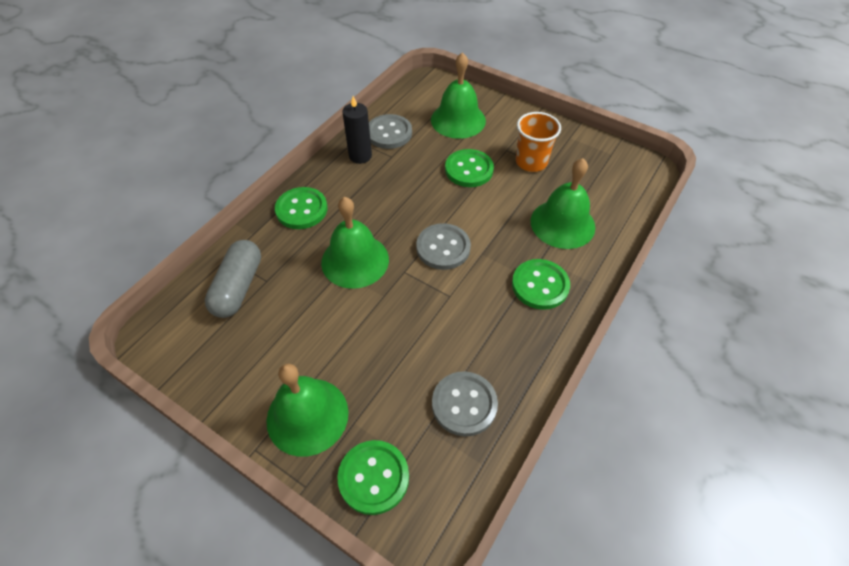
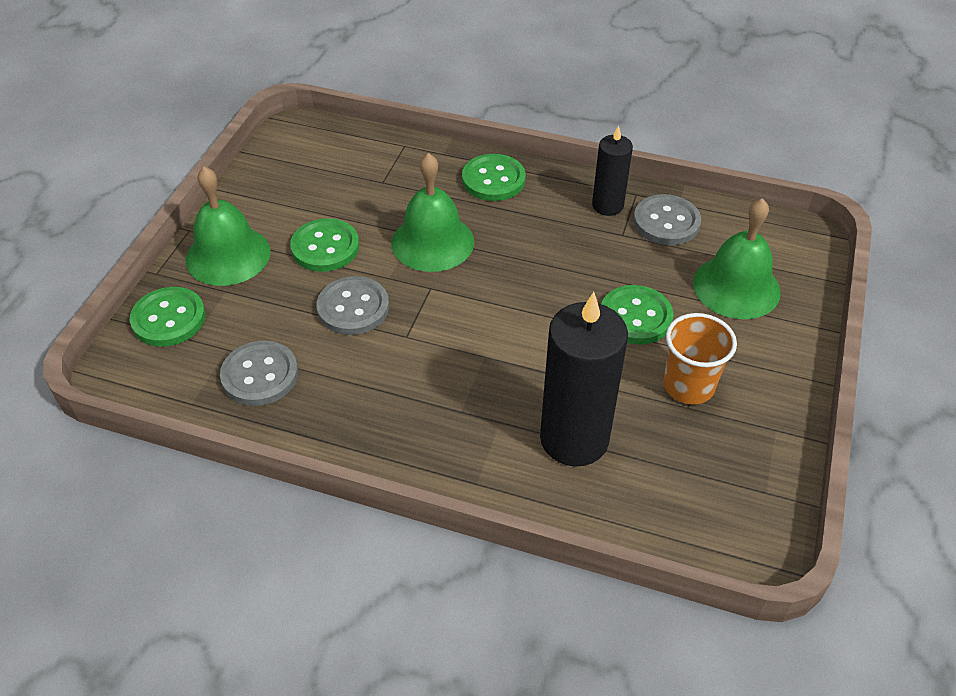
camera: 75 degrees right, 5 degrees down
grey capsule [205,240,261,318] -> none
grey button [416,223,471,270] -> grey button moved to [317,276,389,335]
green button [512,259,570,310] -> green button moved to [290,218,359,272]
green bell [531,158,595,249] -> black candle [540,292,628,467]

